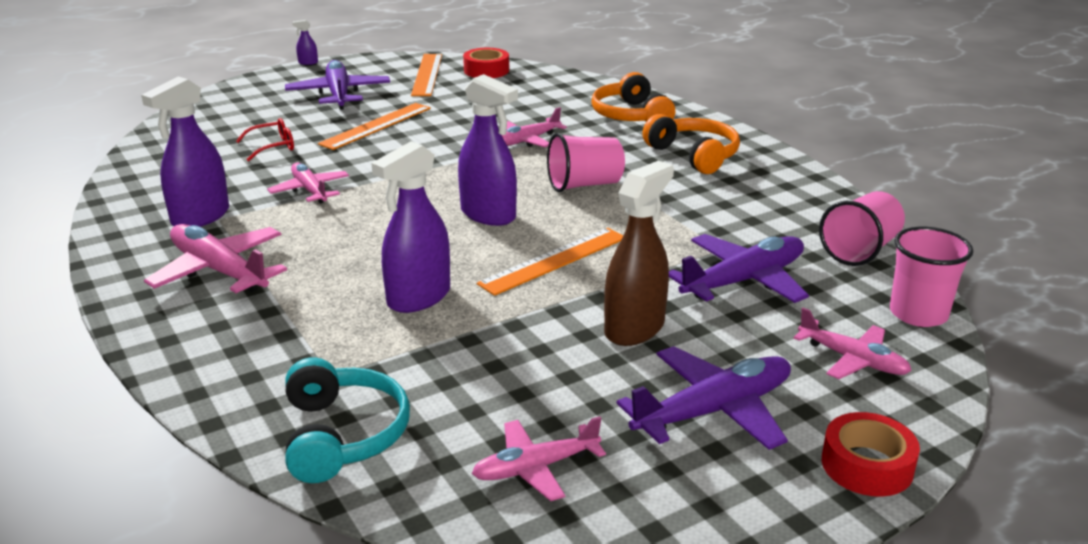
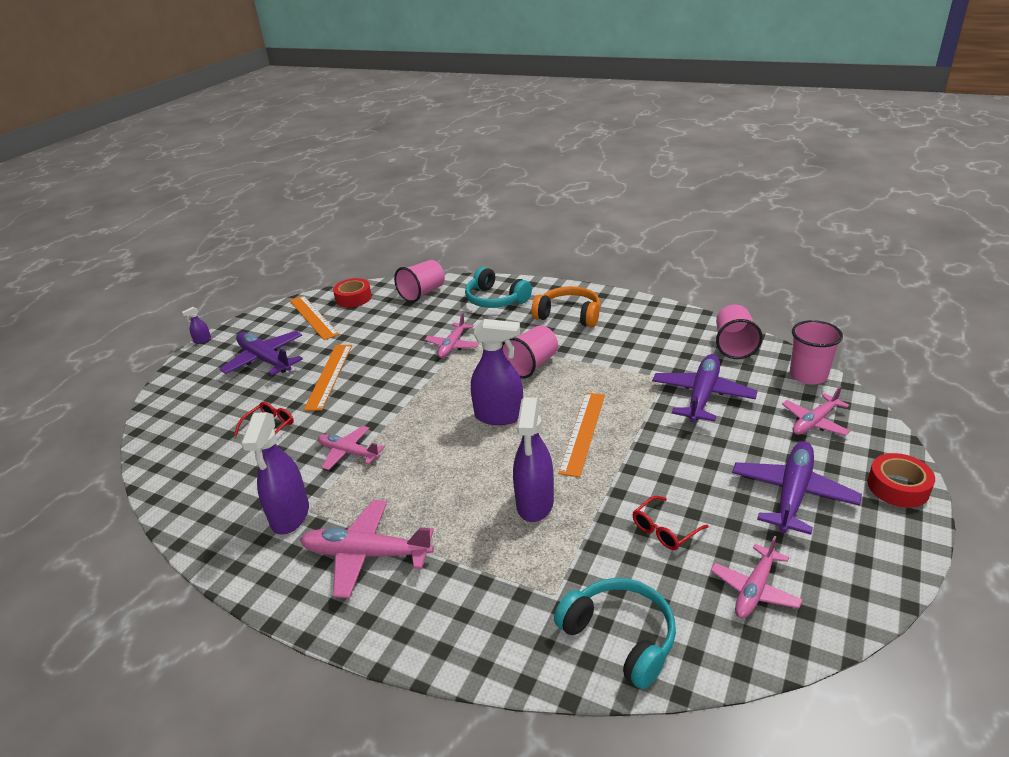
camera: 30 degrees left, 5 degrees up
orange headphones [591,72,675,121] -> turquoise headphones [465,267,532,308]
brown spray bottle [604,161,674,346] -> none
pink plane [793,308,912,379] -> pink plane turned 135 degrees clockwise [782,386,850,436]
none -> pink cup [394,260,445,303]
none -> red glasses [633,496,709,550]

